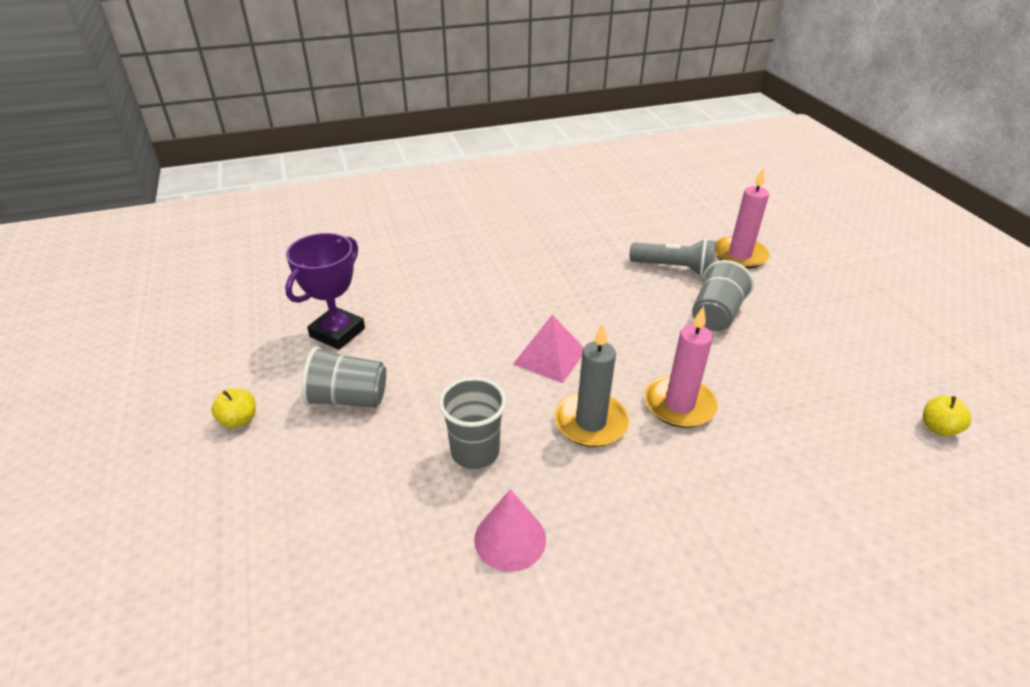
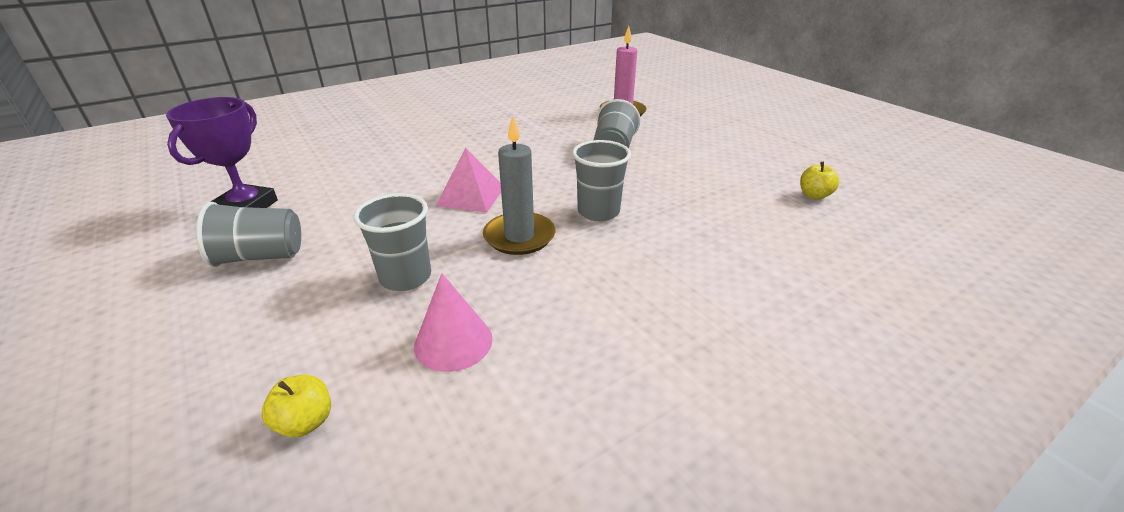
camera: 15 degrees left, 5 degrees down
yellow apple [211,388,255,428] -> yellow apple moved to [262,375,331,438]
grey flashlight [630,239,716,276] -> none
pink candle [645,306,718,428] -> grey cup [572,140,631,221]

